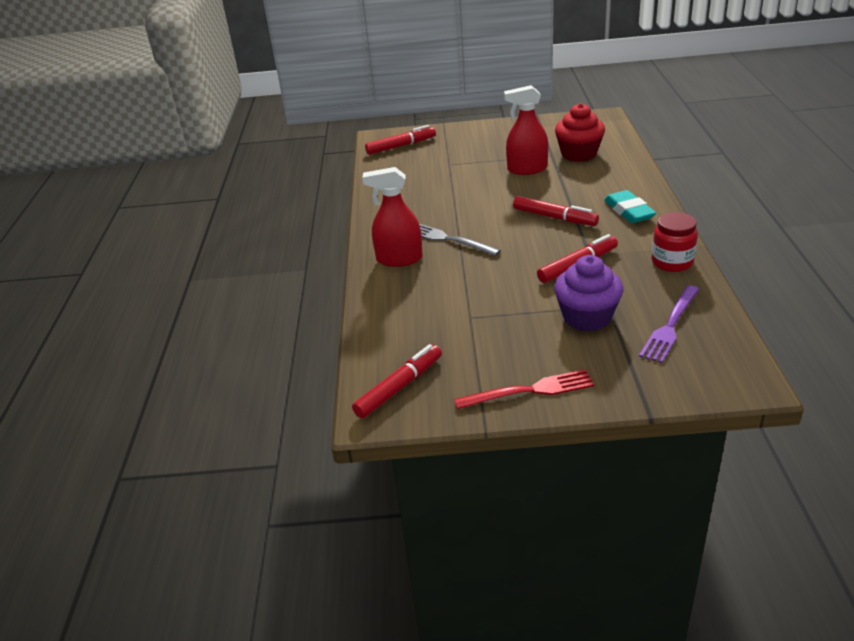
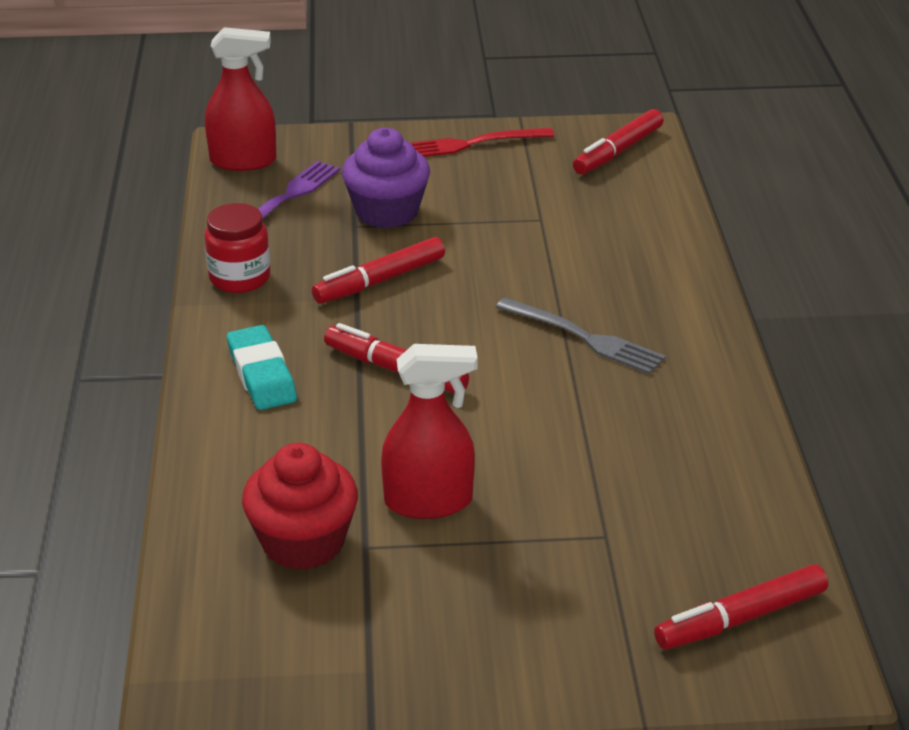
camera: 175 degrees right, 0 degrees up
red spray bottle [362,167,423,267] -> red spray bottle moved to [205,27,276,171]

